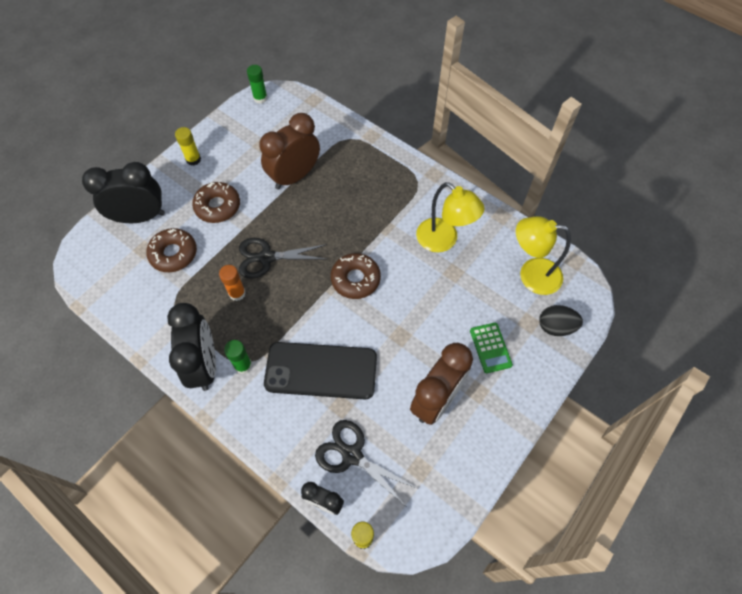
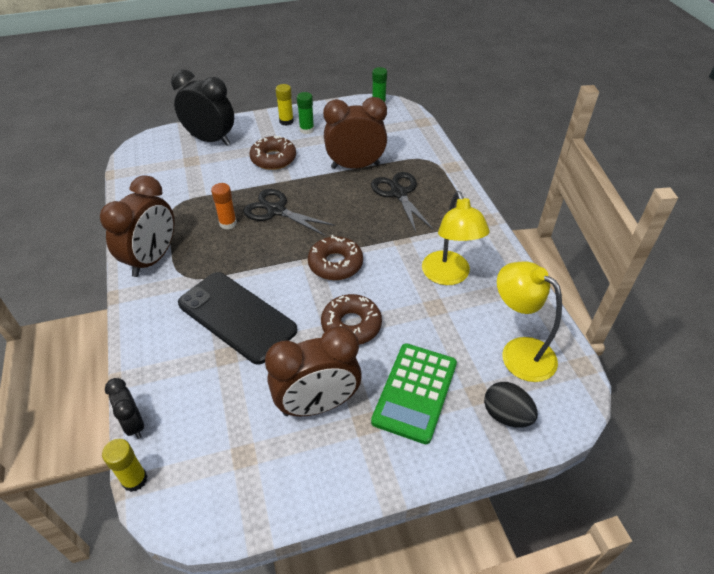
camera: 35 degrees right, 15 degrees down
brown donut [146,228,197,272] -> brown donut moved to [321,294,382,345]
black clock [167,303,216,391] -> brown clock [100,175,175,277]
green glue stick [224,340,252,374] -> green glue stick moved to [297,92,314,134]
black scissors [315,420,417,506] -> black scissors moved to [371,172,433,232]
green calculator [470,323,513,373] -> green calculator [371,343,457,444], size x1.64

